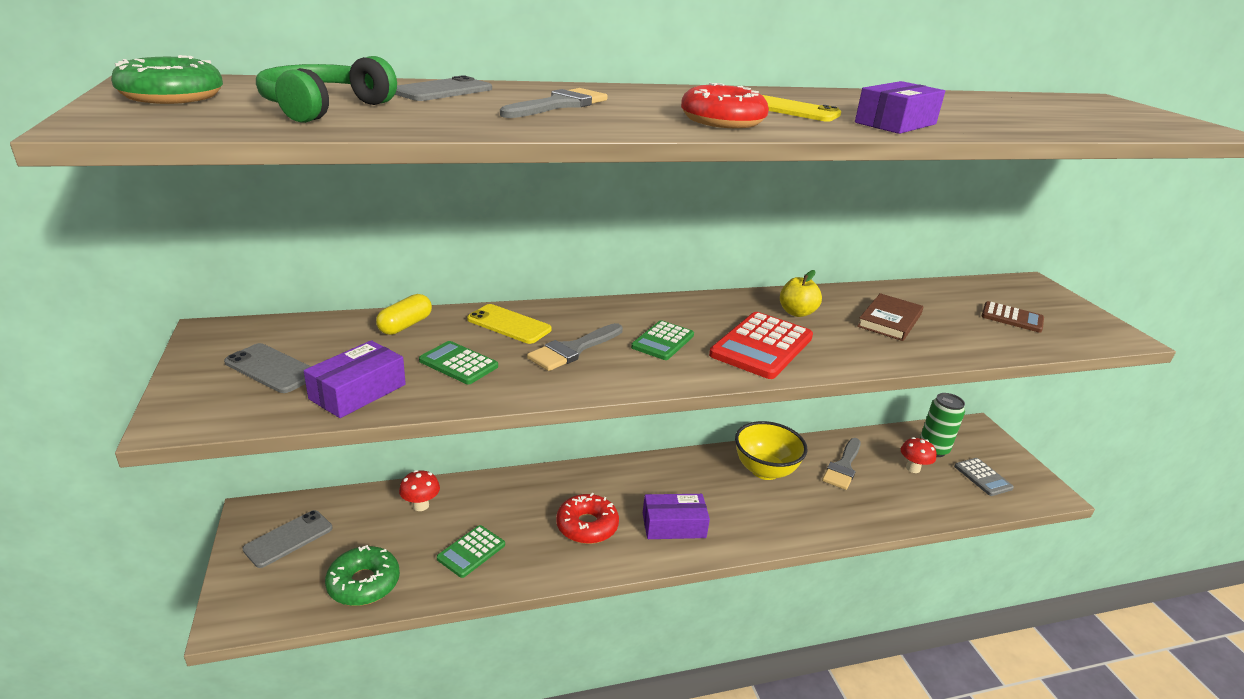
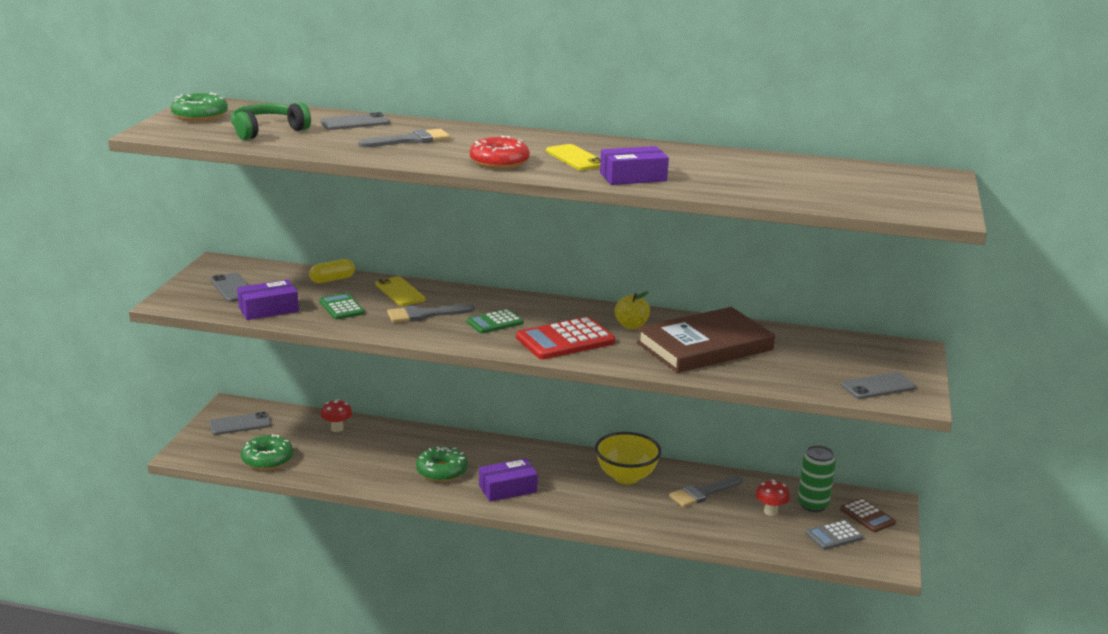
camera: 30 degrees right, 5 degrees down
green calculator [437,525,505,578] -> none
red donut [556,493,619,544] -> green donut [416,446,468,482]
purple box [643,494,710,539] -> purple box turned 45 degrees counterclockwise [479,458,538,502]
brown book [857,293,923,341] -> brown book [636,307,775,373], size x1.84
grey calculator [954,458,1014,496] -> grey calculator turned 60 degrees clockwise [805,520,864,550]
brown calculator [981,301,1044,333] -> brown calculator moved to [840,498,896,532]
none -> grey phone [841,372,916,399]

